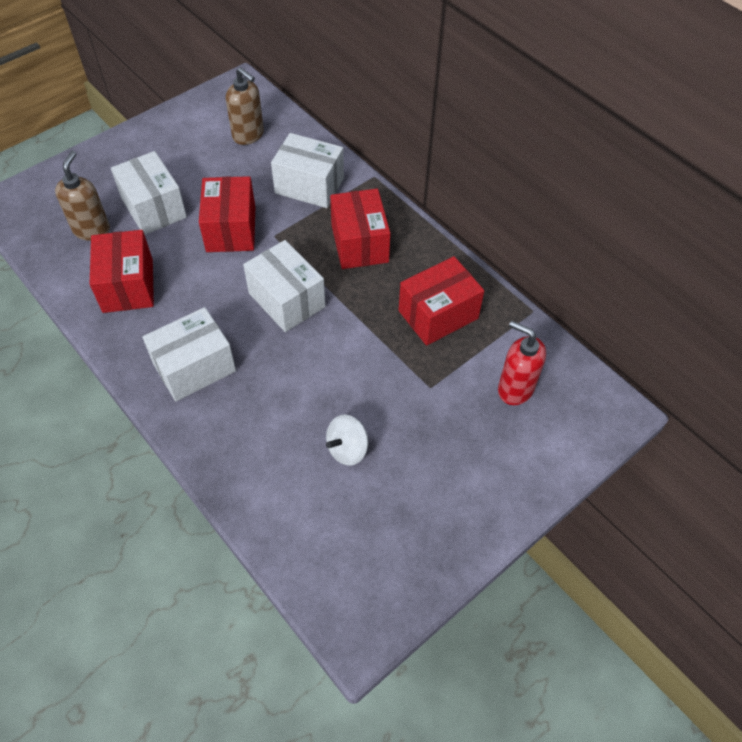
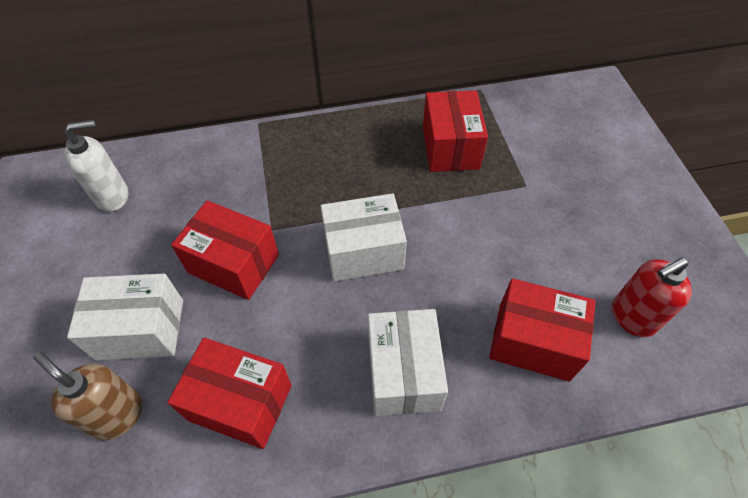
camera: 60 degrees left, 0 degrees up
brown soap dispenser [226,67,264,145] -> white soap dispenser [64,120,129,212]
white box [271,133,344,208] -> none
white spinning top [326,415,368,465] -> none
red box [330,189,391,269] -> red box moved to [489,278,595,382]
red soap dispenser [498,321,546,405] -> red soap dispenser moved to [612,258,692,337]

